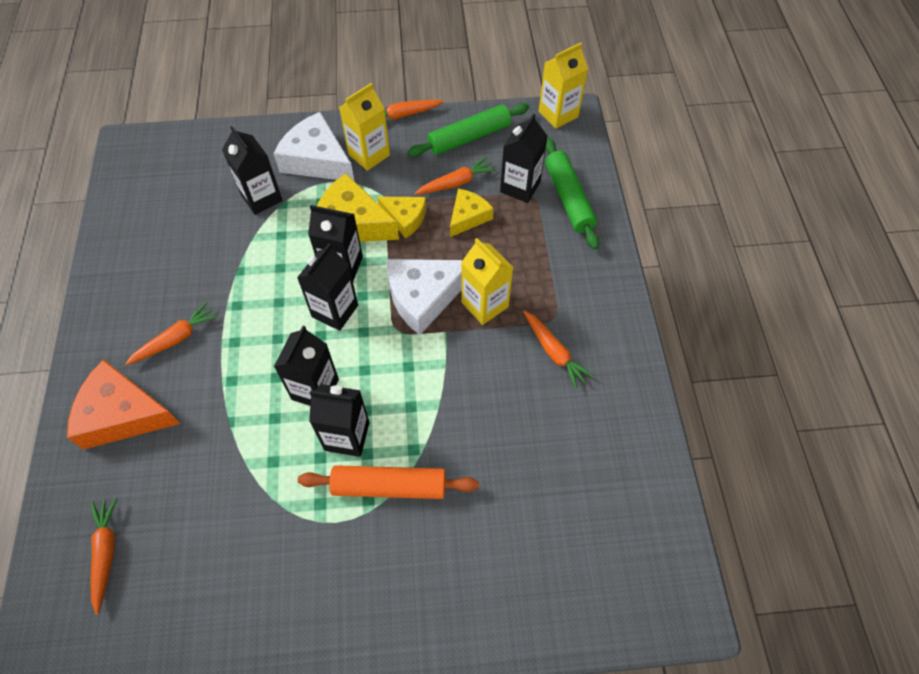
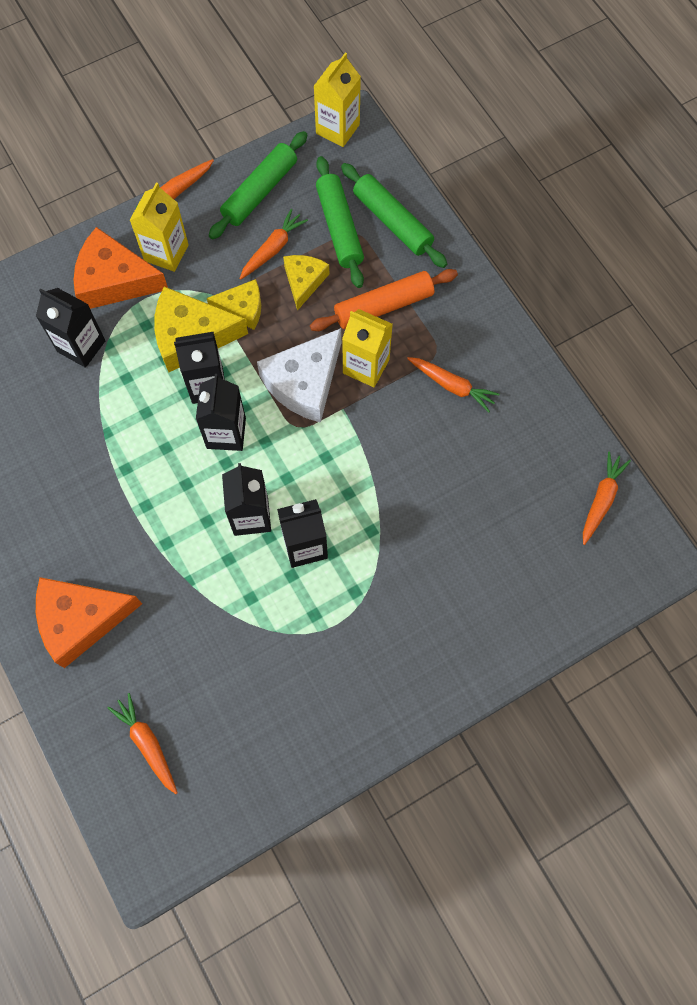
camera: 25 degrees left, 10 degrees up
orange carrot [125,302,218,365] -> orange carrot moved to [583,452,631,545]
white cheese [273,112,354,180] -> orange cheese [73,227,168,309]
orange rolling pin [298,465,479,499] -> orange rolling pin moved to [310,269,458,331]
black carton [500,114,547,203] -> green rolling pin [316,156,364,288]

